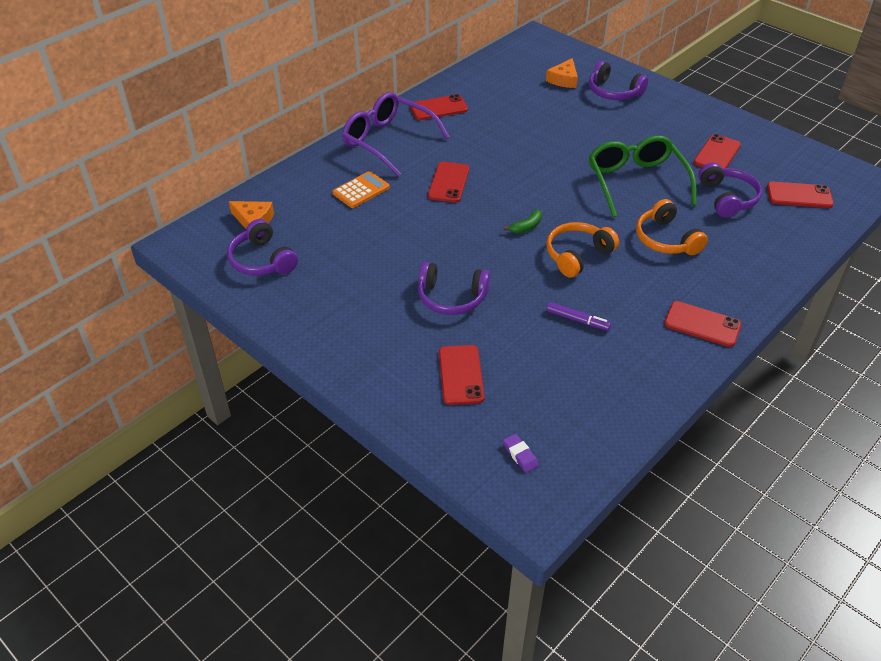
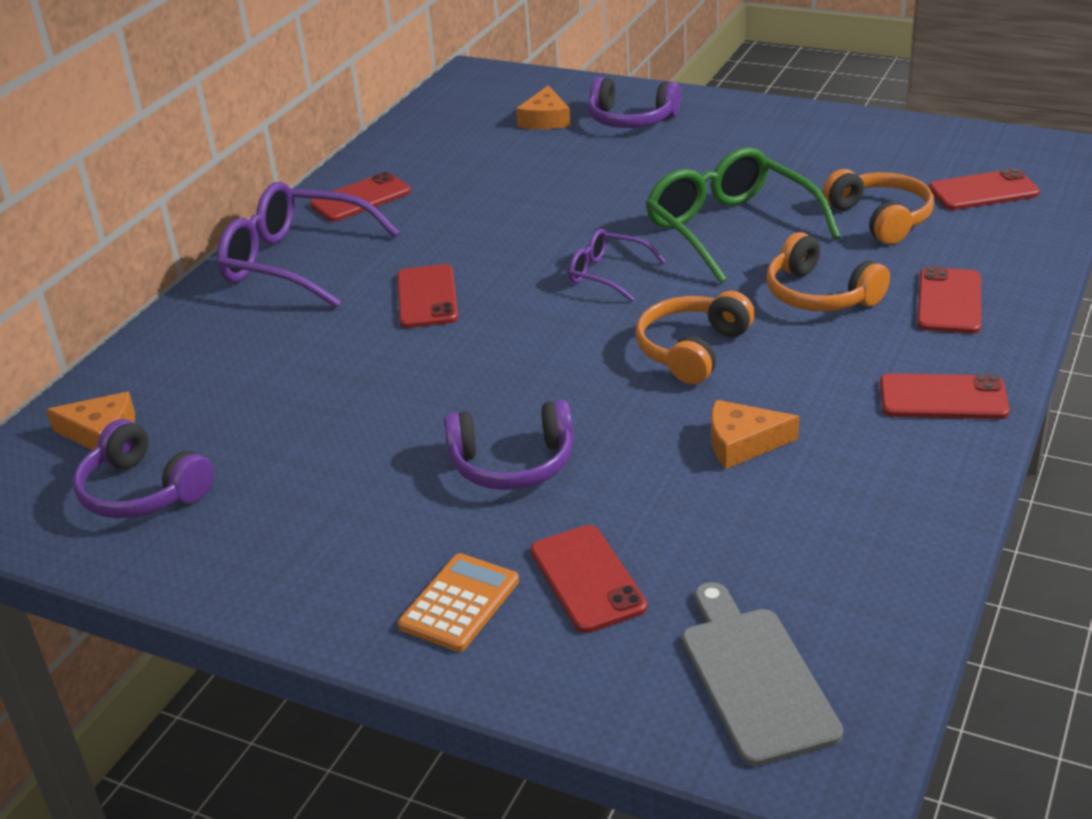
camera: 15 degrees left, 10 degrees down
orange calculator [332,171,390,208] -> orange calculator moved to [398,553,519,652]
purple eraser [503,434,539,472] -> grey cutting board [682,582,843,766]
green banana [504,209,542,233] -> none
purple marker [547,302,611,331] -> orange cheese [711,400,799,469]
red phone [693,134,741,168] -> red phone moved to [917,267,981,334]
purple headphones [698,163,762,218] -> orange headphones [823,169,934,244]
none -> purple glasses [569,229,666,302]

